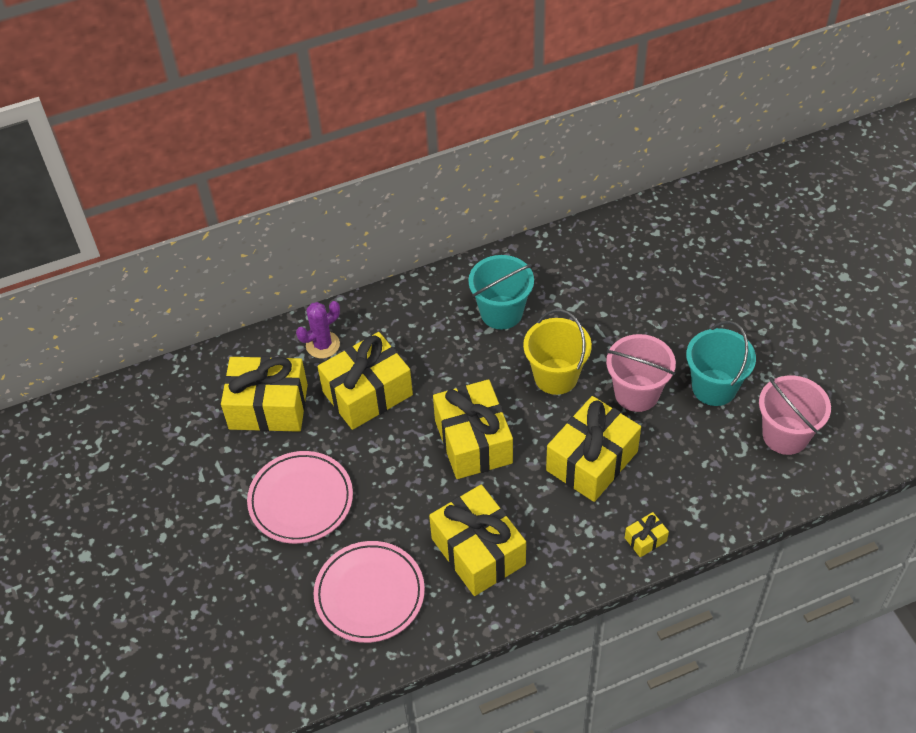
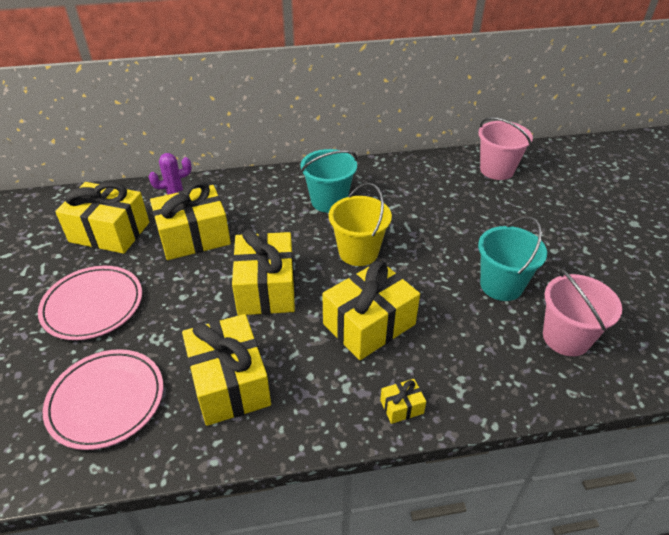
camera: 10 degrees right, 10 degrees down
pink bucket [606,334,676,412] -> pink bucket moved to [478,117,533,180]

